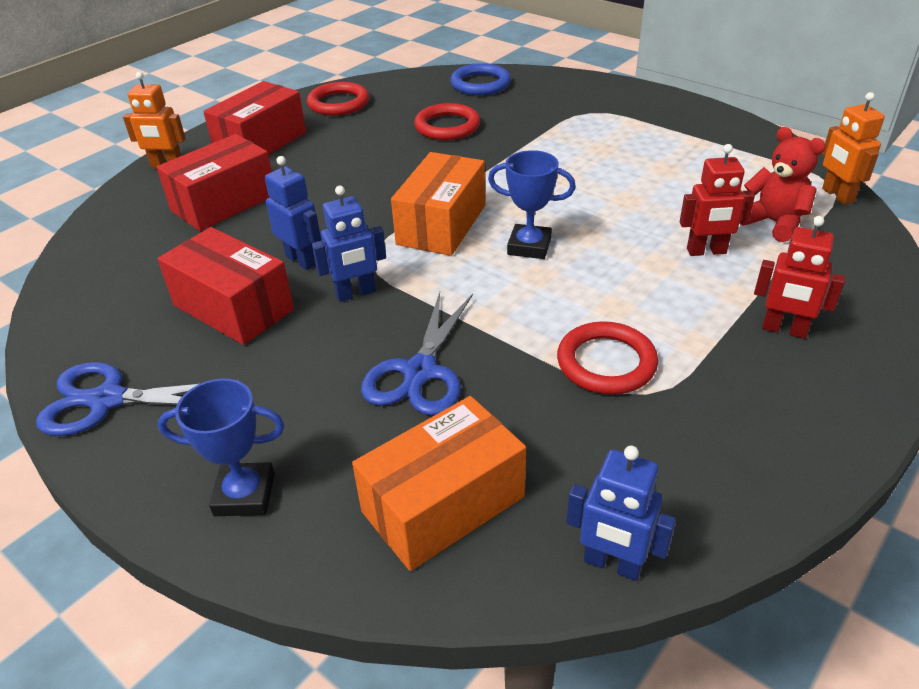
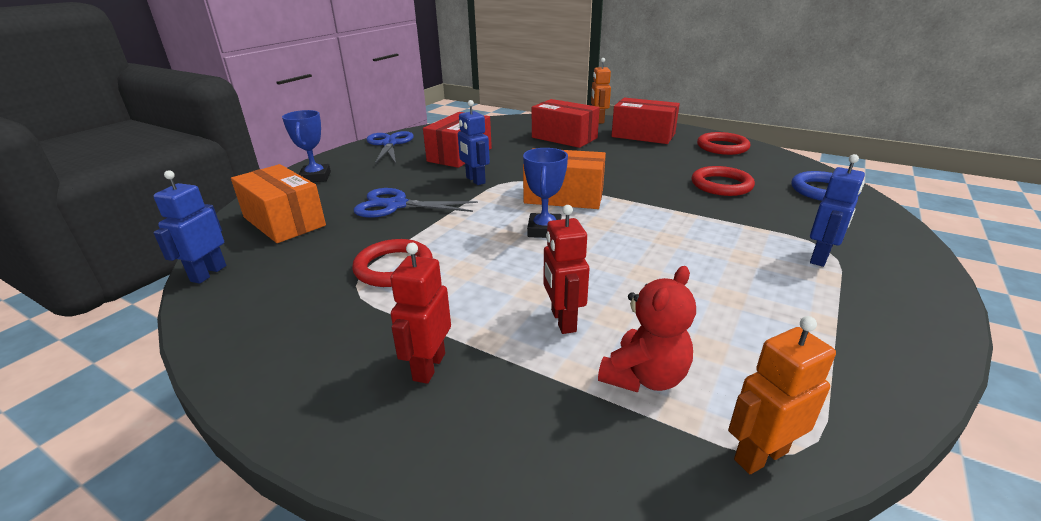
camera: 80 degrees right, 10 degrees down
blue robot [265,156,321,270] -> blue robot moved to [810,154,865,267]

